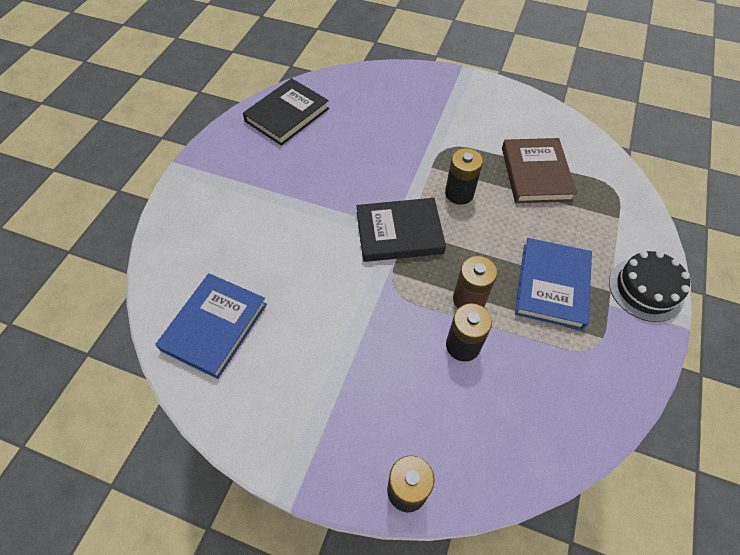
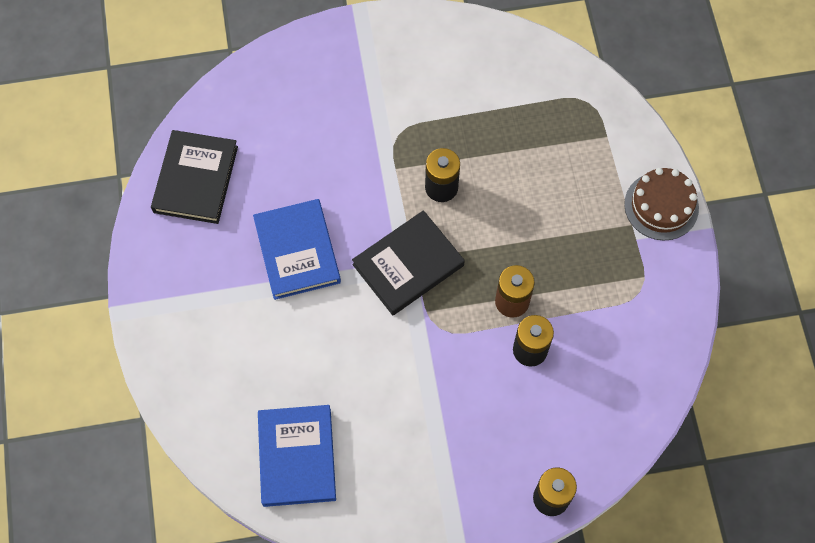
camera: 30 degrees left, 10 degrees up
brown book [502,138,577,203] -> none
blue book [515,238,592,330] -> blue book moved to [253,199,341,300]
black cake [609,251,690,322] -> brown cake [624,168,699,241]

